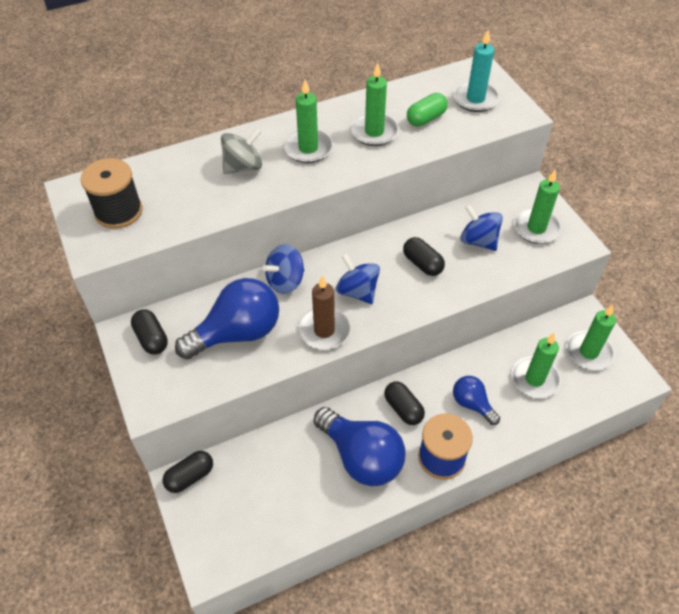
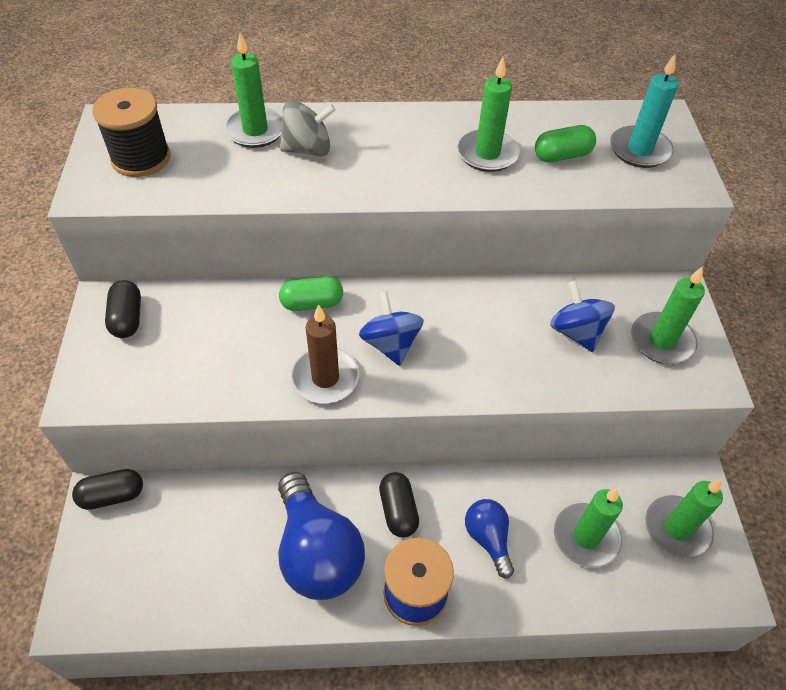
camera: 20 degrees right, 0 degrees up
blue light bulb [175,278,279,359] -> none
blue spinning top [262,244,304,294] -> green capsule [279,277,343,311]
green candle [284,79,333,163] -> green candle moved to [223,33,283,148]
black capsule [403,237,445,276] -> none

